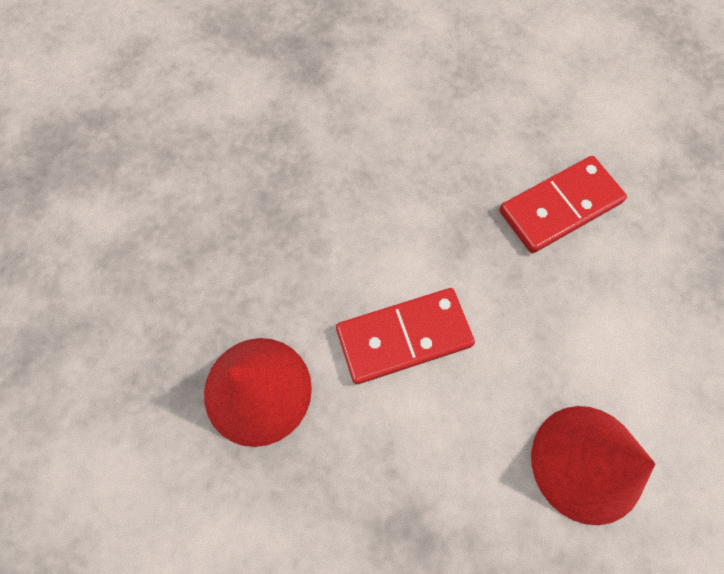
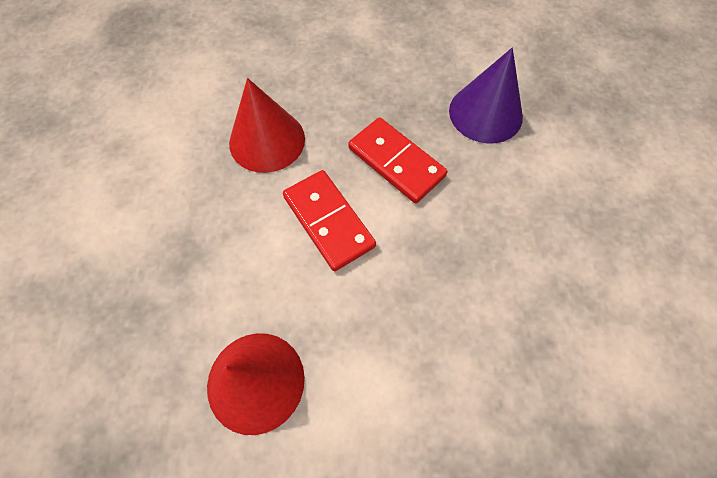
camera: 75 degrees right, 5 degrees down
red domino [499,156,627,253] -> red domino moved to [348,117,448,203]
none -> purple cone [449,48,523,143]

